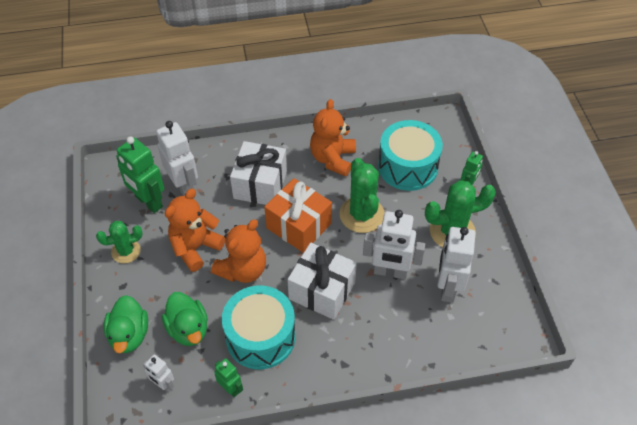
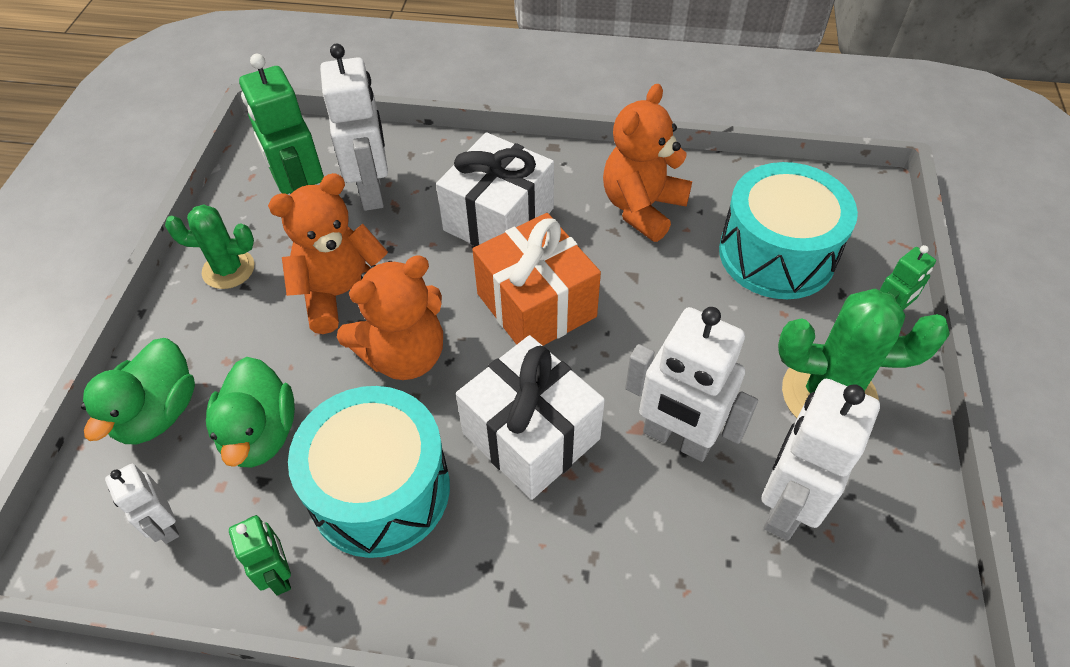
camera: 20 degrees right, 0 degrees up
green cactus [339,158,384,233] -> none

